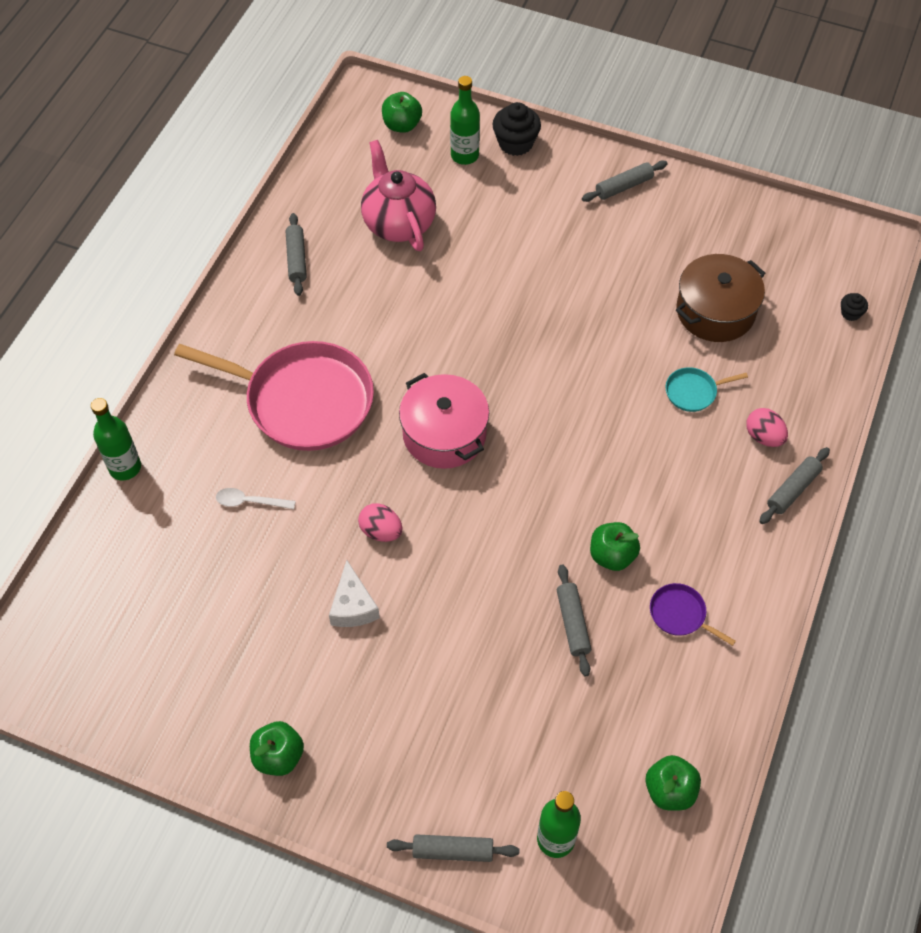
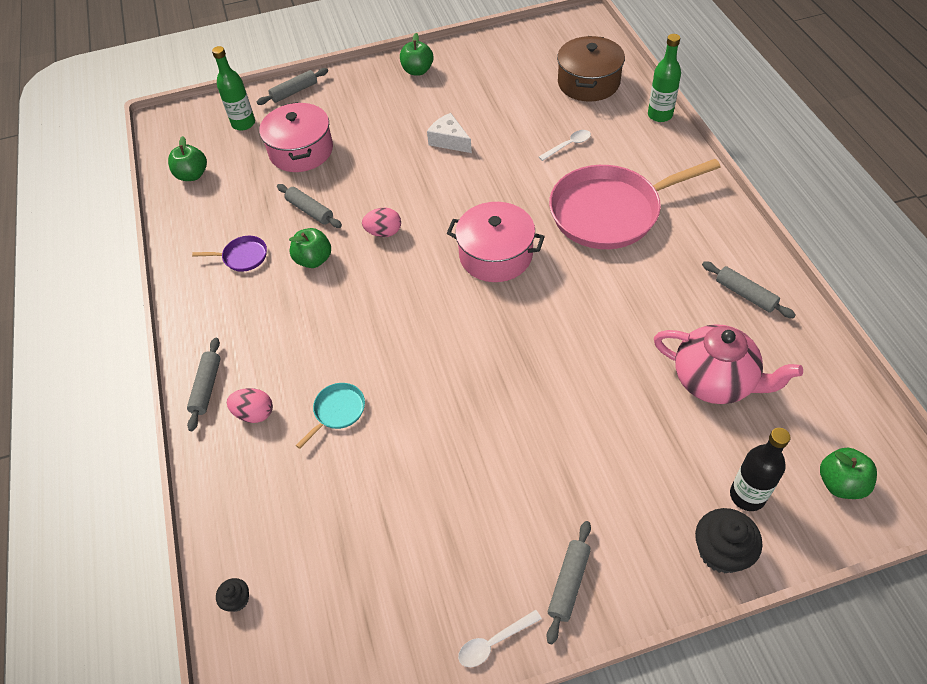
camera: 145 degrees right, 5 degrees down
pink egg [358,503,403,542] -> pink egg moved to [362,208,401,237]
green bottle [450,76,480,165] -> black bottle [730,428,791,511]
brown pot [676,254,765,342] -> brown pot moved to [557,36,625,102]
none -> pink pot [259,102,333,172]
none -> white spoon [458,610,542,667]

